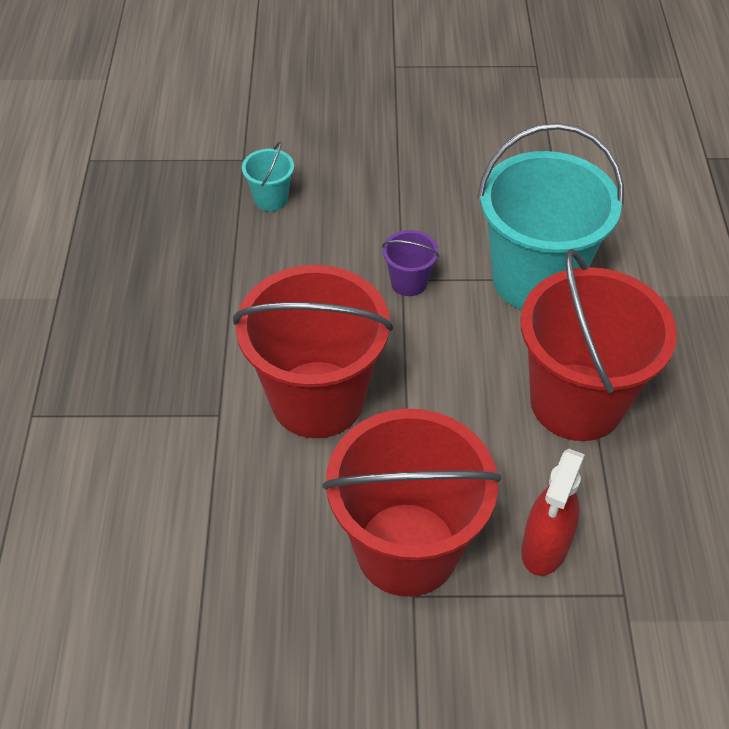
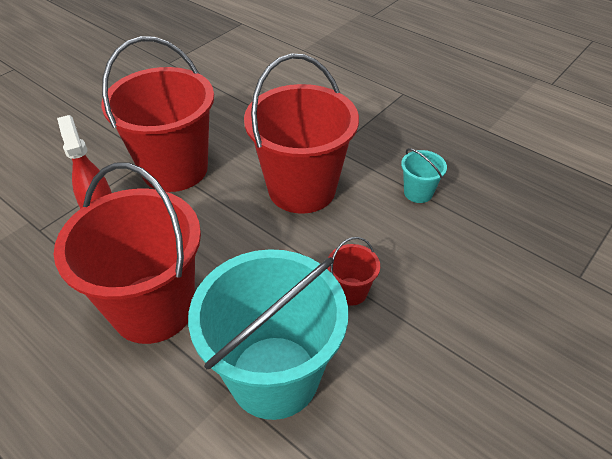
camera: 130 degrees right, 5 degrees down
turquoise bucket [242,142,294,211] -> turquoise bucket moved to [401,148,447,203]
purple bucket [382,230,439,296] -> red bucket [327,237,380,305]

